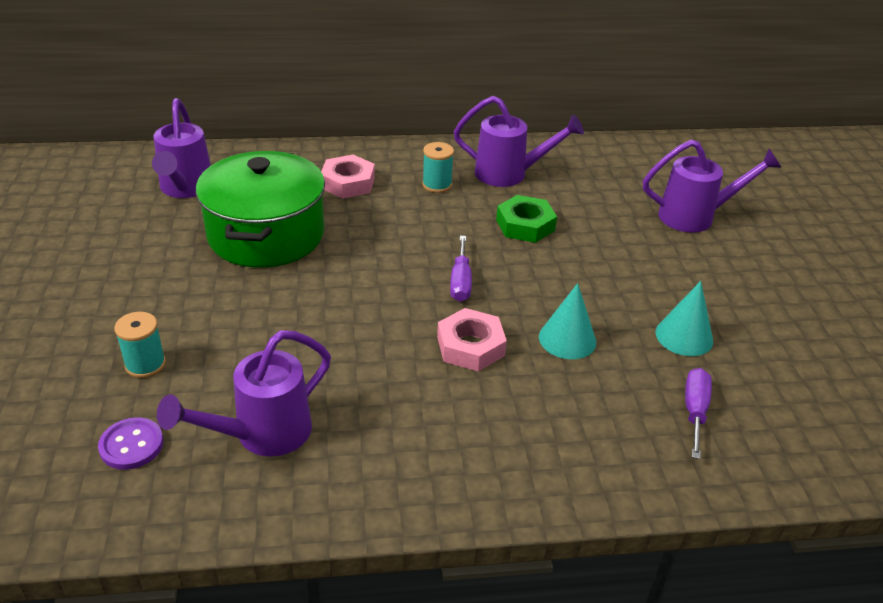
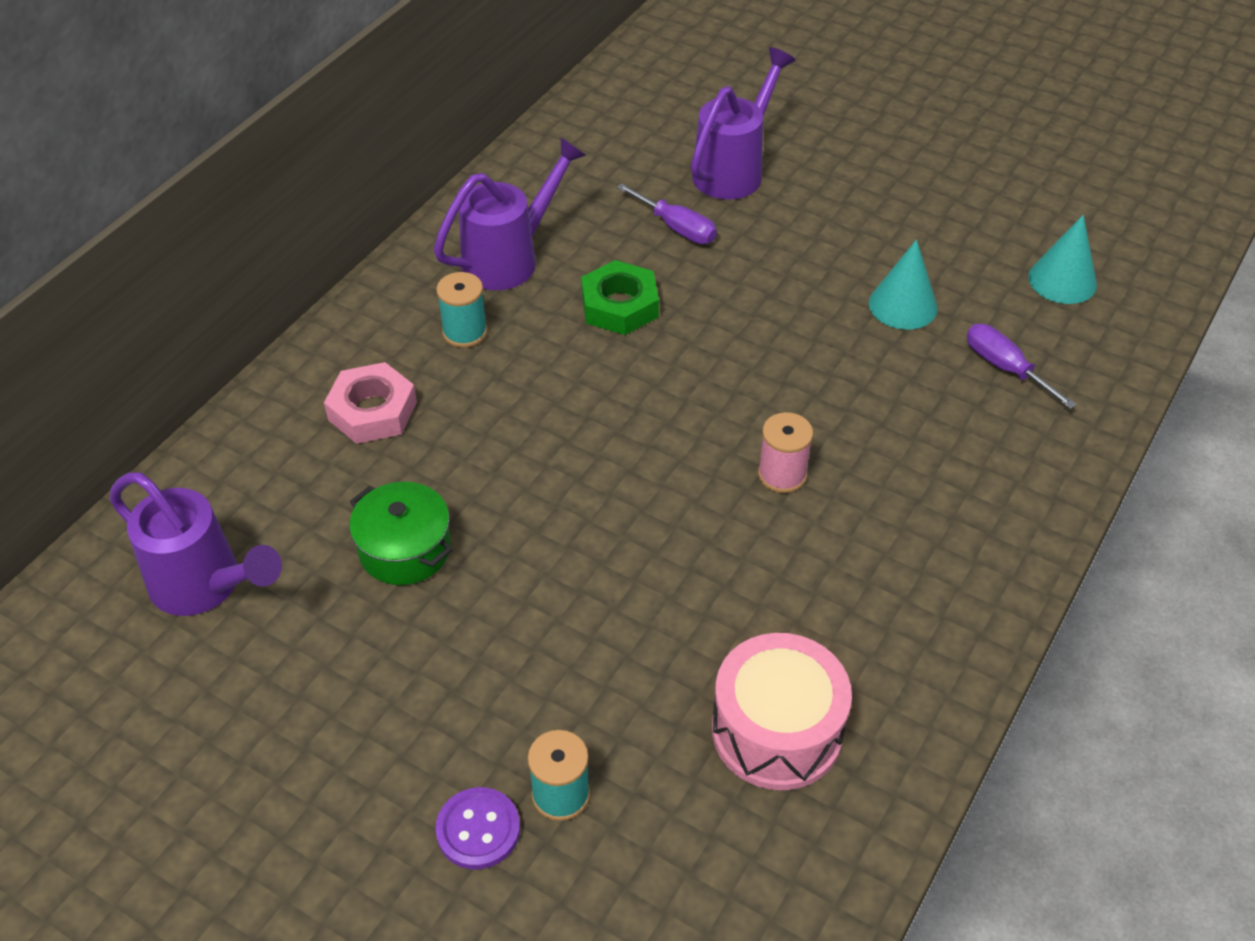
camera: 50 degrees left, 10 degrees up
purple button [98,417,163,470] -> purple button moved to [435,787,520,869]
purple watering can [157,330,331,457] -> pink drum [712,633,852,790]
green pot [196,151,325,268] -> green pot [349,482,452,585], size x0.51
pink nut [437,308,507,371] -> pink spool [758,412,813,493]
purple screwdriver [450,236,472,302] -> purple screwdriver moved to [617,183,717,244]
turquoise cone [539,283,596,359] -> turquoise cone moved to [1028,215,1097,304]

